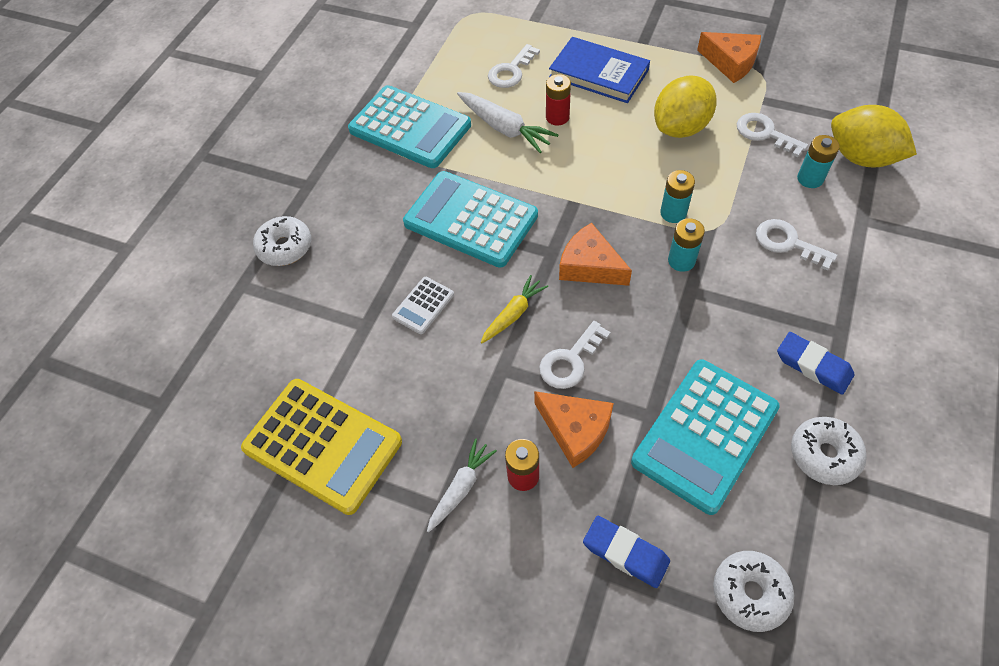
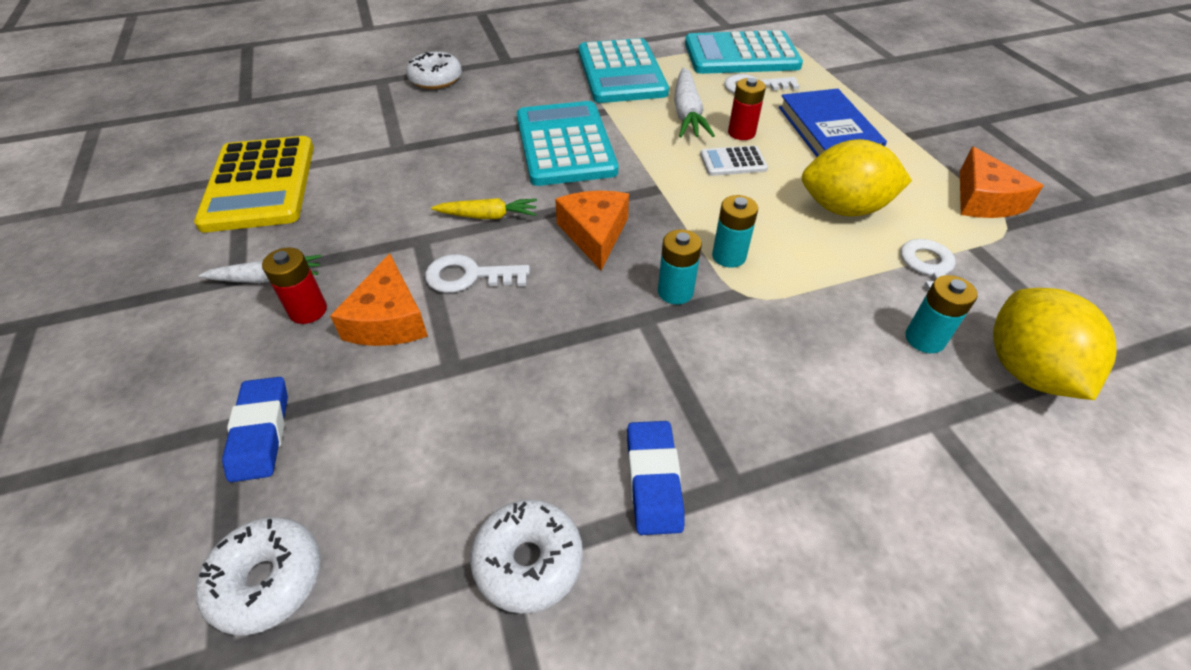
camera: 45 degrees right, 10 degrees down
white calculator [392,277,454,334] -> white calculator moved to [700,146,768,176]
turquoise calculator [631,360,780,515] -> turquoise calculator moved to [685,30,803,74]
white key [756,219,837,270] -> none

